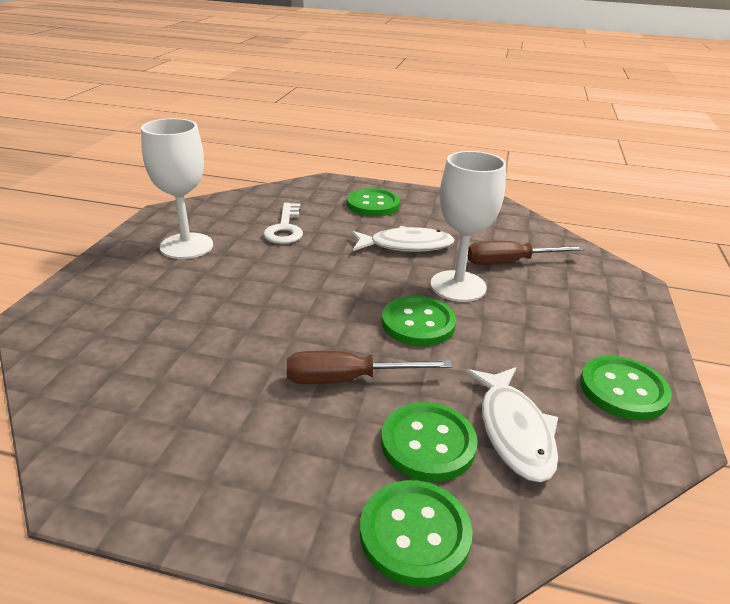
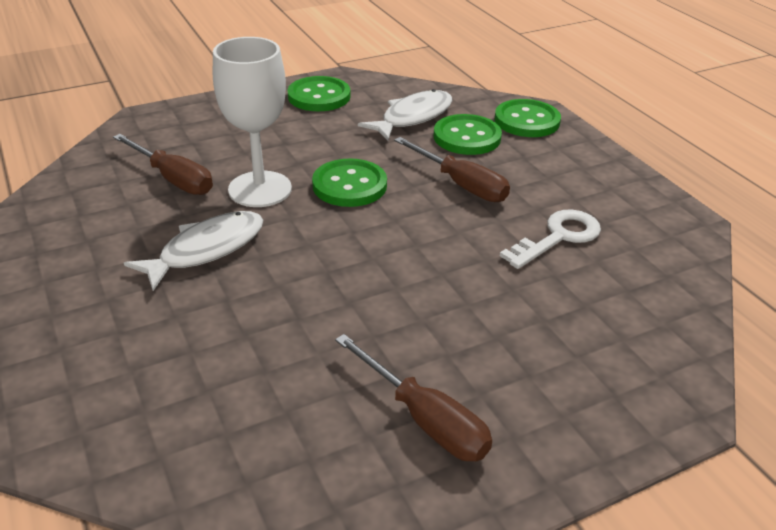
camera: 130 degrees left, 5 degrees up
white goblet [141,118,213,259] -> brown screwdriver [335,334,492,461]
white key [263,203,303,244] -> white key moved to [500,210,601,269]
green button [347,188,400,216] -> none
white fish [351,226,455,252] -> white fish turned 90 degrees clockwise [124,211,263,291]

